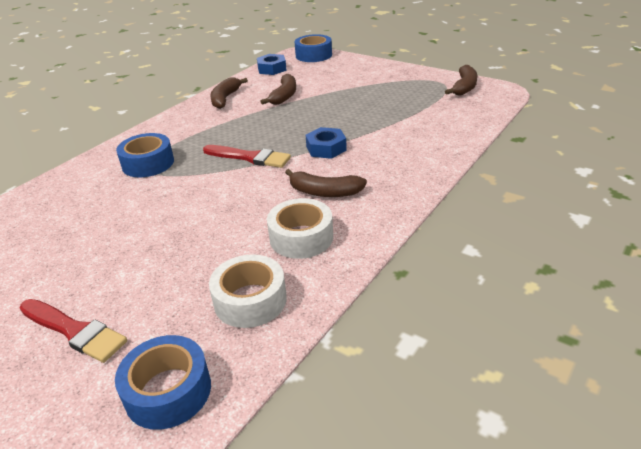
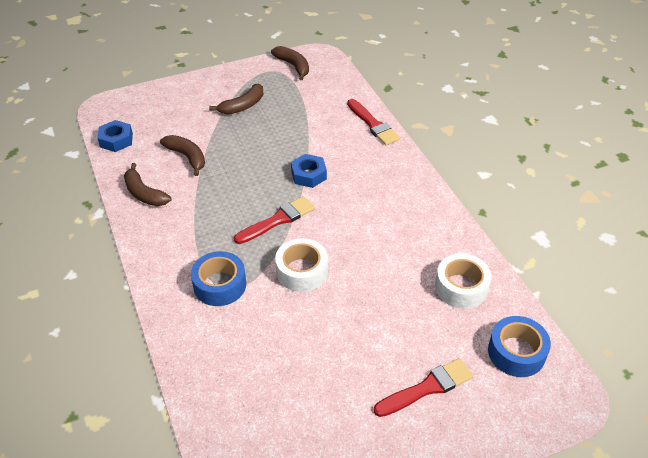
camera: 60 degrees left, 10 degrees up
white tape [267,198,333,259] -> white tape moved to [275,238,328,292]
brown banana [285,169,367,197] -> brown banana moved to [209,84,264,114]
blue tape [294,34,332,62] -> none
none -> red brush [347,99,400,145]

